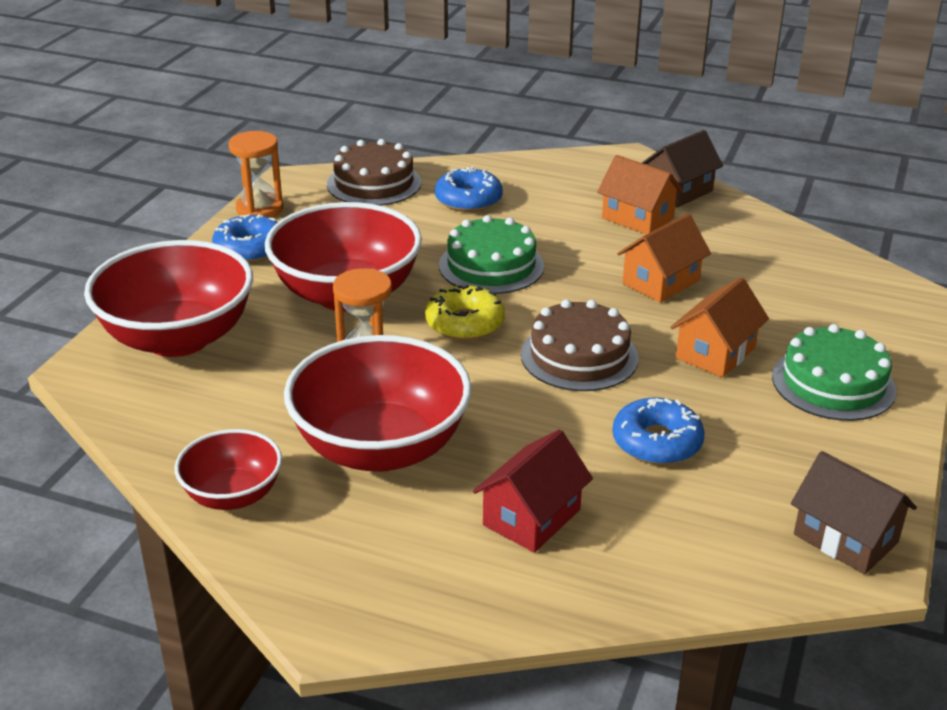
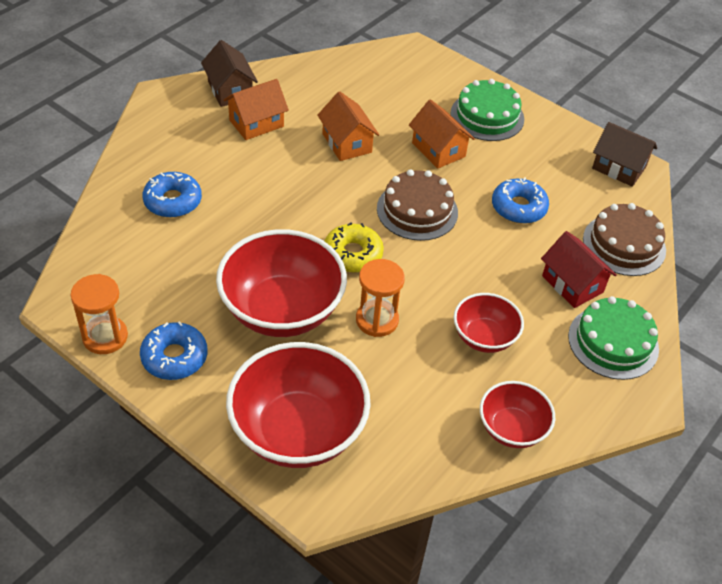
camera: 75 degrees left, 15 degrees up
red bowl [284,335,472,472] -> red bowl [454,293,524,353], size x0.55
brown cake [327,139,421,206] -> brown cake moved to [583,203,666,276]
green cake [439,215,544,294] -> green cake moved to [568,296,659,380]
brown house [791,451,917,575] -> brown house turned 60 degrees clockwise [592,122,657,187]

